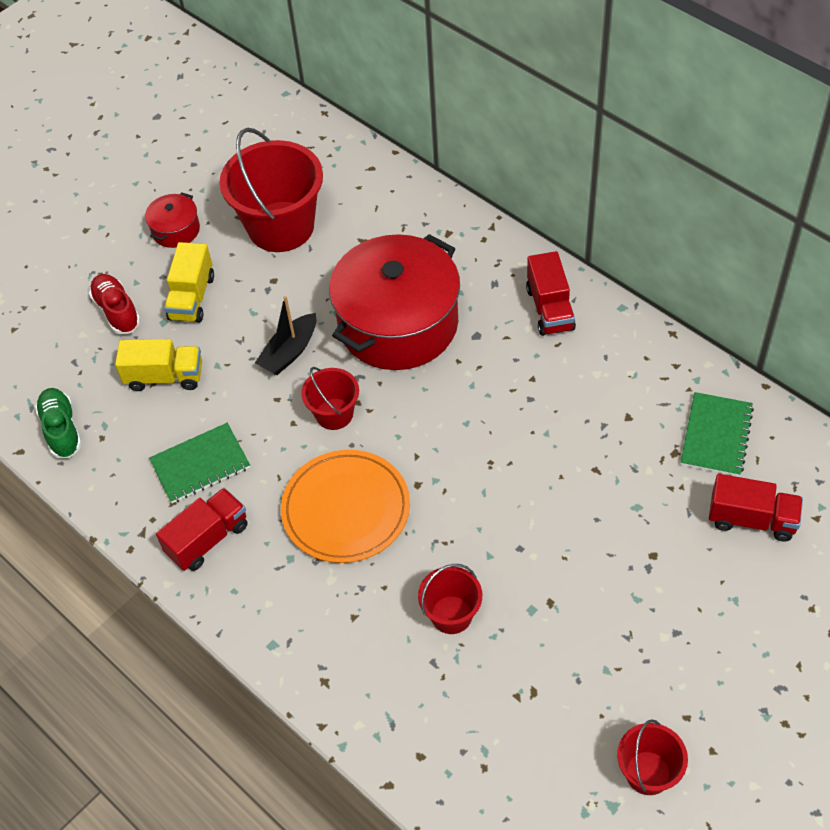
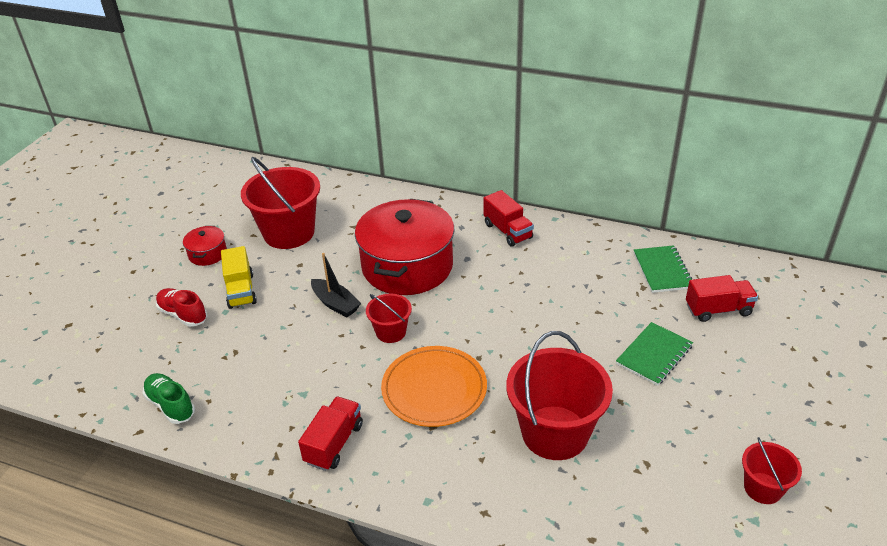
camera: 25 degrees left, 15 degrees down
yellow truck [115,339,202,391] -> none
green notebook [149,423,250,503] -> green notebook moved to [616,322,693,386]
black boat [255,296,316,375] -> black boat turned 60 degrees counterclockwise [311,253,361,317]
red bucket [418,564,482,634] -> red bucket [506,331,613,460], size x1.95

